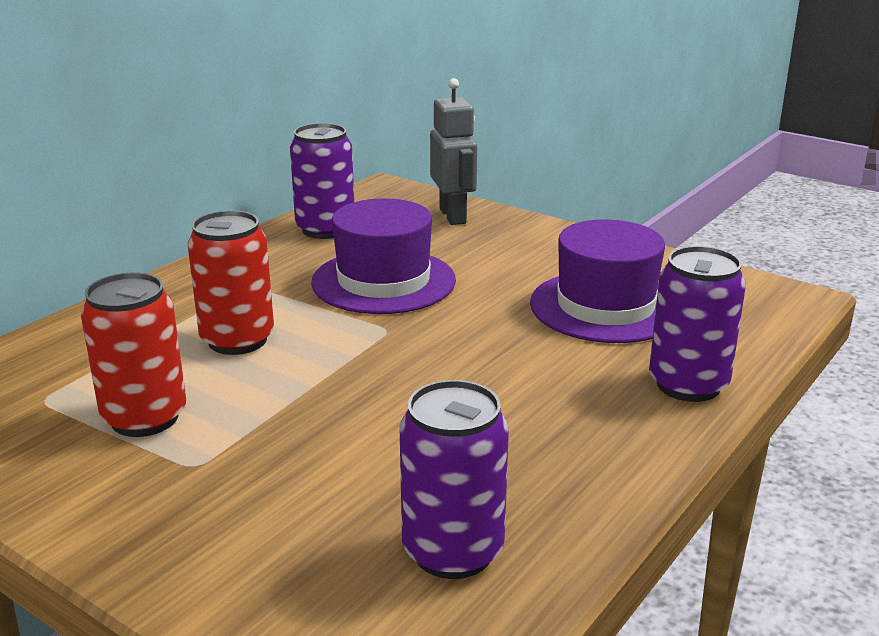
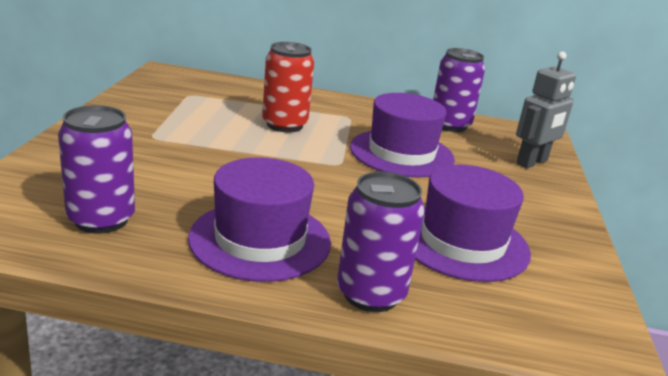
camera: 60 degrees right, 0 degrees up
red can [81,272,186,437] -> none
none -> purple hat [188,157,331,282]

